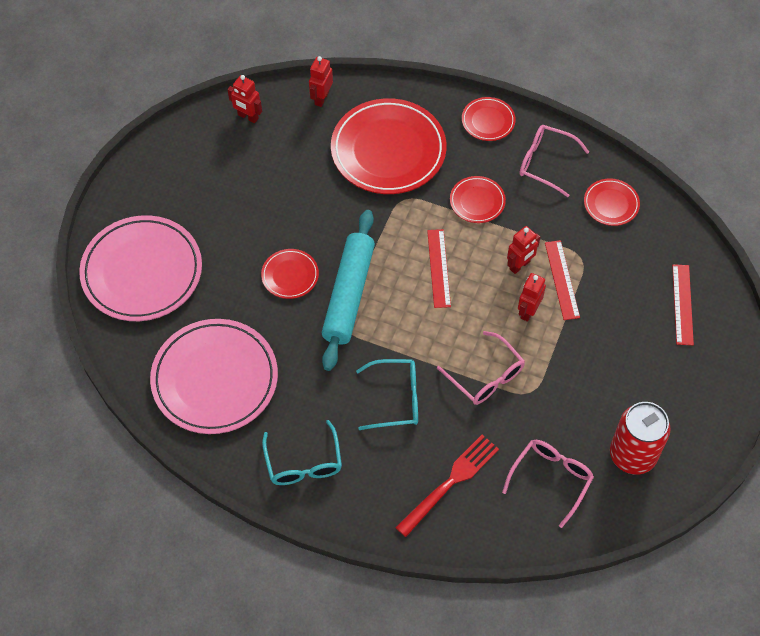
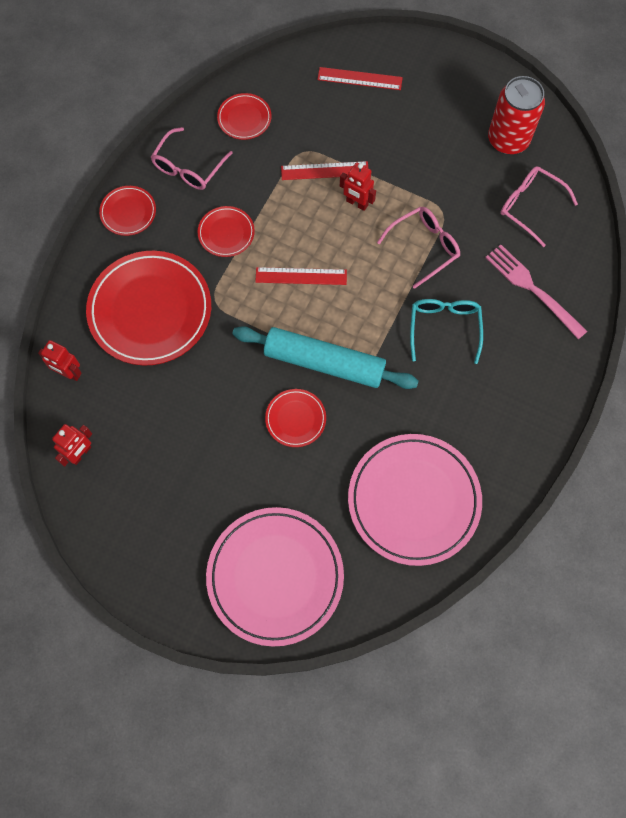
camera: 85 degrees left, 10 degrees up
turquoise glasses [262,420,342,485] -> none
red fork [395,435,499,537] -> pink fork [485,244,588,340]
red robot [507,226,540,274] -> none

